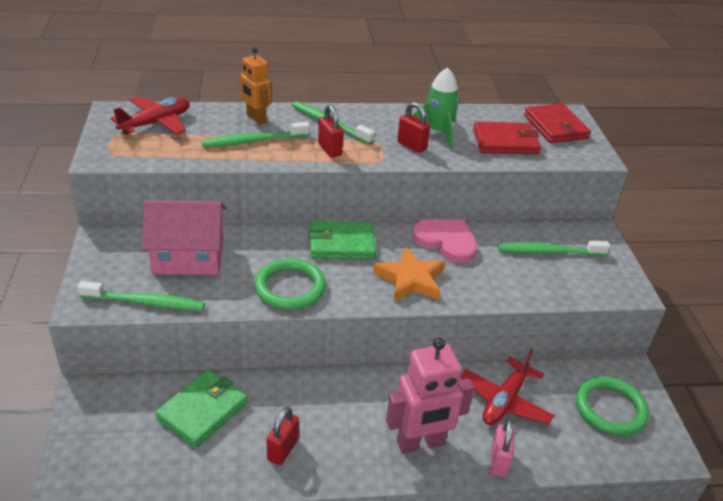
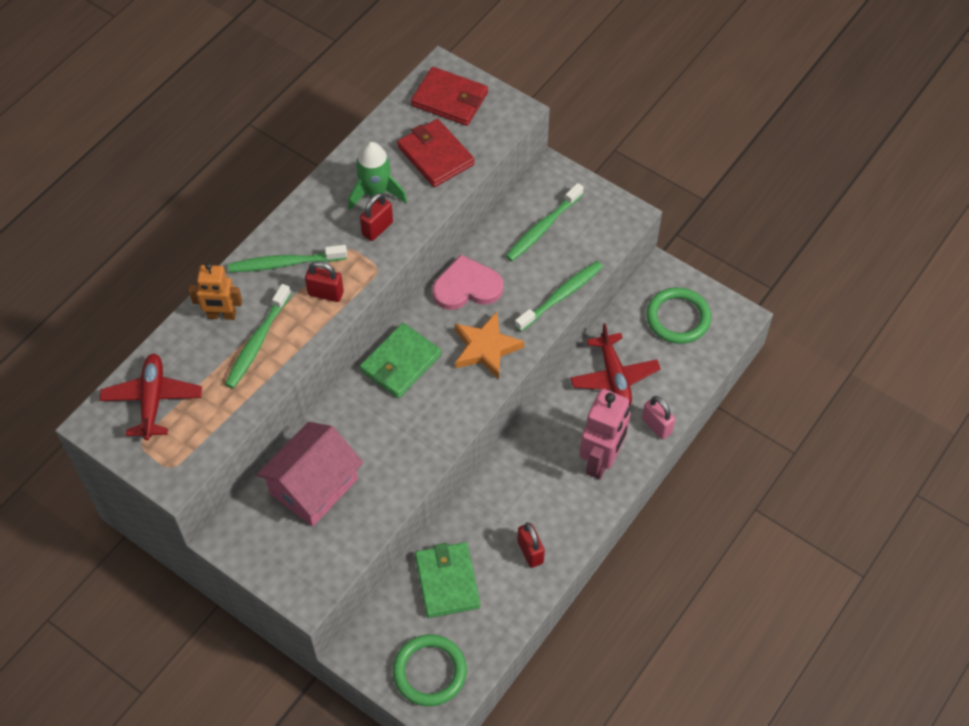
camera: 45 degrees left, 20 degrees up
green toothbrush [77,281,205,311] -> green toothbrush moved to [515,261,603,332]
green ring [254,258,326,310] -> green ring moved to [393,634,467,706]
red padlock [397,102,430,153] -> red padlock turned 45 degrees counterclockwise [360,193,393,241]
red wallet [473,122,541,155] -> red wallet turned 75 degrees counterclockwise [397,119,475,187]

